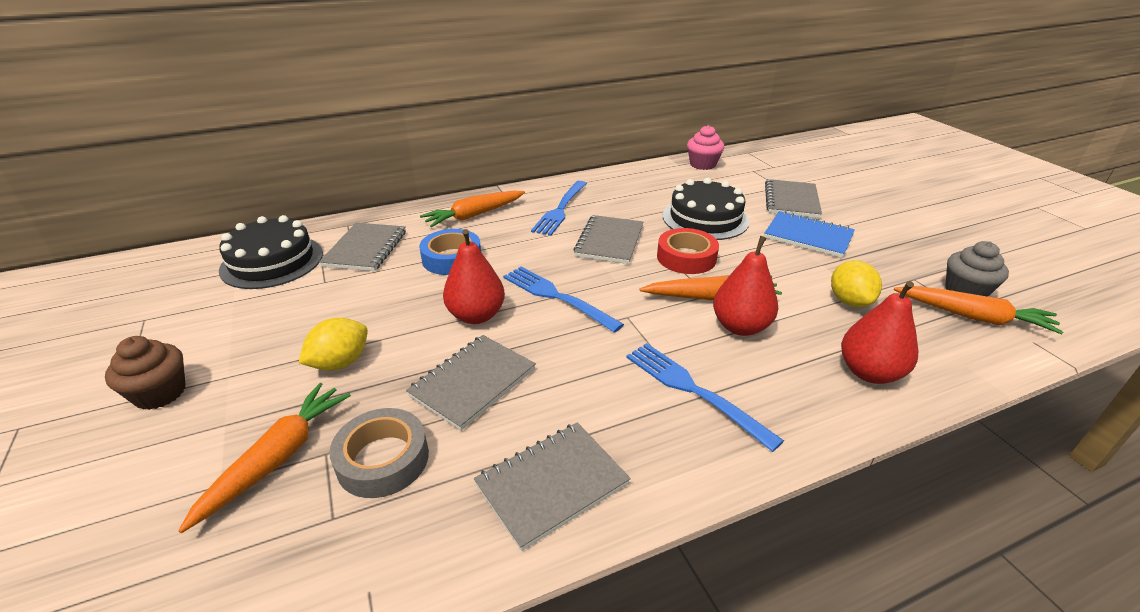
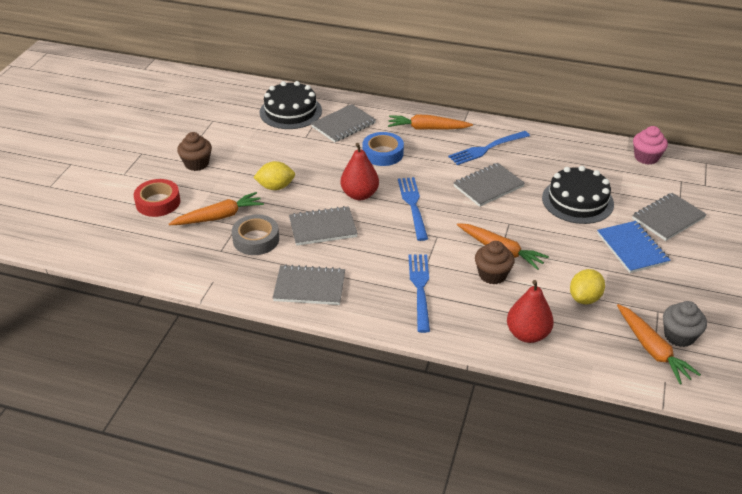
camera: 40 degrees right, 5 degrees up
red tape [657,228,719,274] -> red tape moved to [134,179,181,217]
red pear [713,236,778,336] -> brown cupcake [475,241,515,285]

